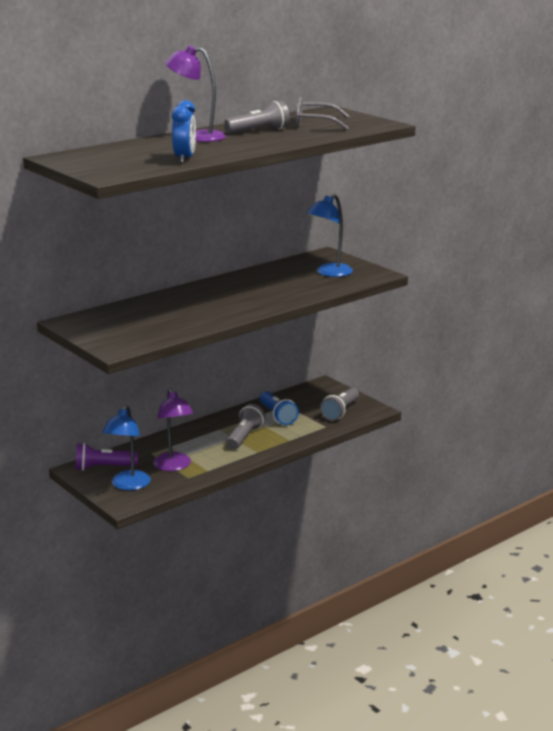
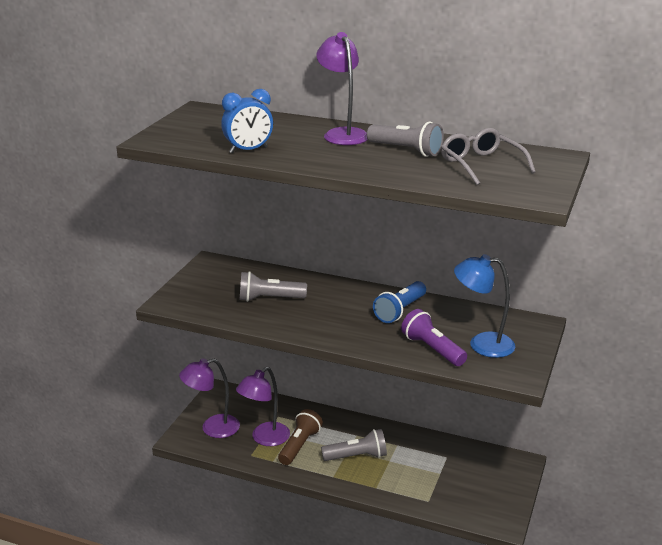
camera: 60 degrees right, 5 degrees up
purple flashlight [76,443,138,471] -> purple flashlight moved to [401,309,467,366]
blue lamp [102,405,151,490] -> purple lamp [179,358,240,438]
blue flashlight [260,391,299,425] -> blue flashlight moved to [373,281,426,323]
grey flashlight [320,388,359,421] -> grey flashlight moved to [239,271,307,302]
none -> brown flashlight [278,409,323,465]

